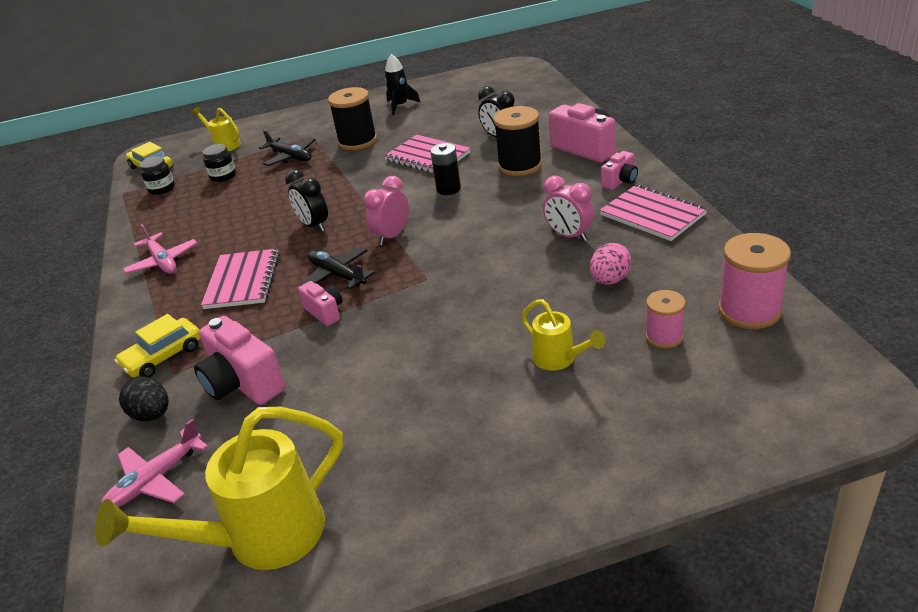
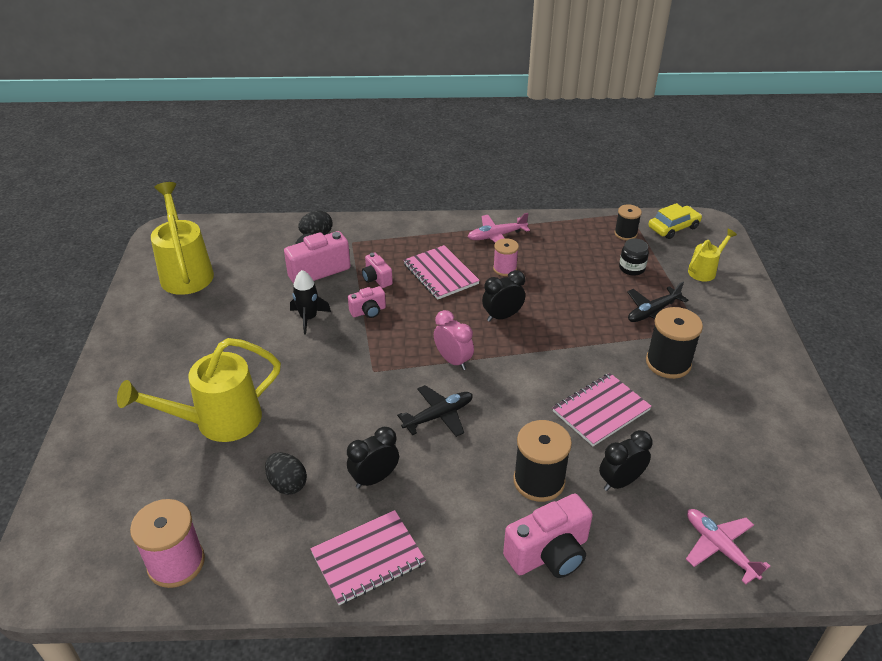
camera: 100 degrees right, 5 degrees up
pink plane [101,419,208,507] -> pink plane moved to [686,509,770,584]
yellow car [114,314,200,377] -> none
black jar [139,156,175,195] -> black spool [614,204,642,240]
pink notebook [201,248,280,309] -> pink notebook turned 45 degrees clockwise [403,245,480,300]
black plane [300,247,375,289] -> black plane moved to [397,385,473,437]
black rocket [385,54,420,115] -> black rocket moved to [290,270,331,334]
black battery [430,143,461,195] -> none
yellow watering can [521,299,605,371] -> yellow watering can [117,338,281,442], size x1.92
pink clock [543,176,594,242] -> black clock [347,427,399,489]
pink egg [590,243,632,285] -> black egg [265,452,307,495]
pink camera [601,151,638,190] -> pink camera moved to [362,253,393,288]
pink spool [645,290,686,349] -> pink spool moved to [493,238,519,276]

